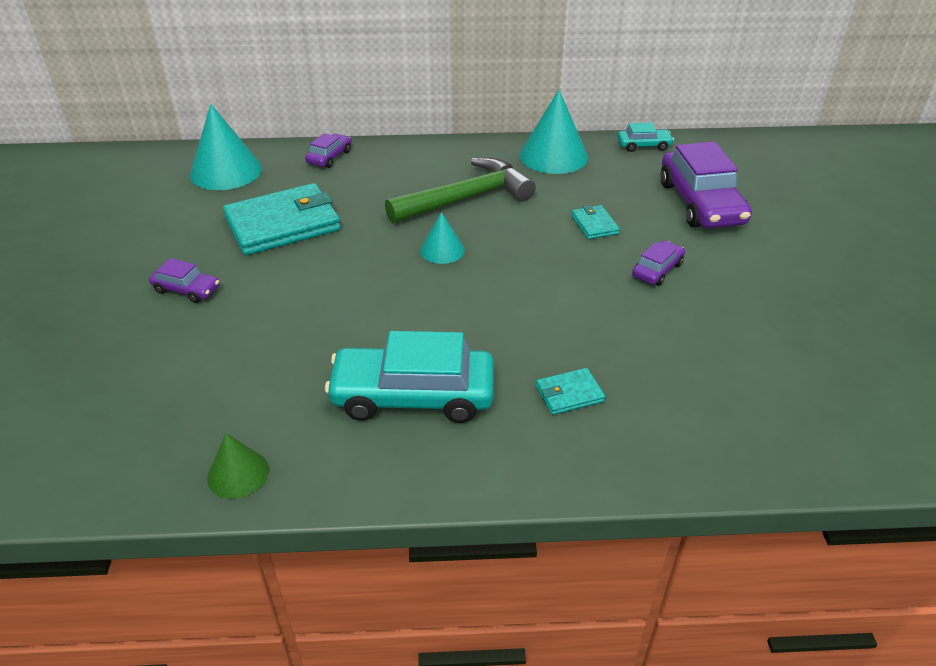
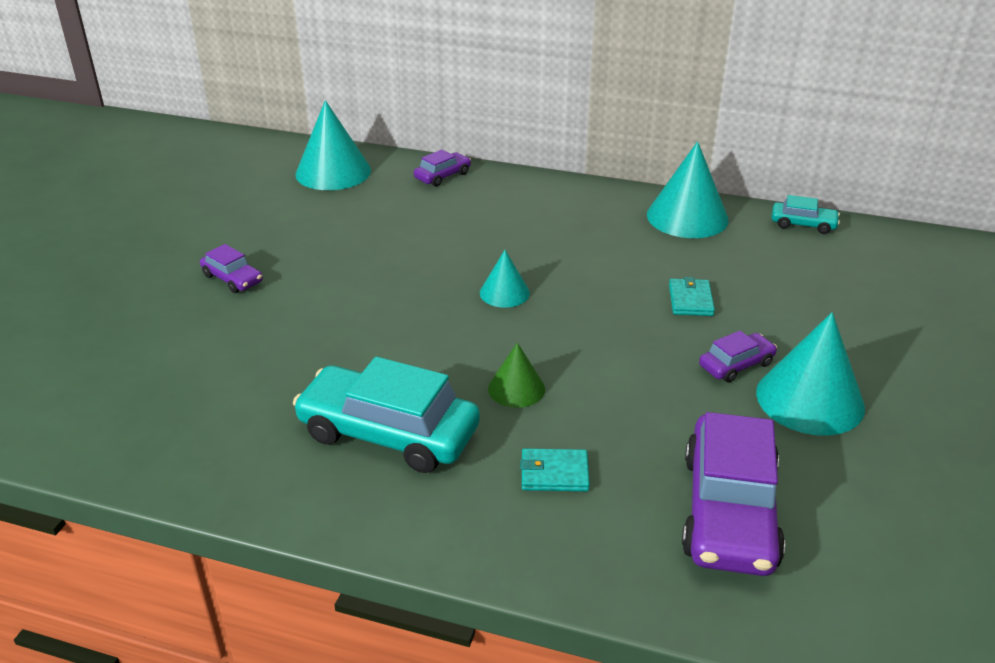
camera: 20 degrees right, 5 degrees down
green cone [207,433,269,499] -> green cone moved to [488,342,545,408]
turquoise wallet [223,183,341,255] -> none
green hammer [385,158,536,224] -> none
purple car [660,142,752,228] -> purple car moved to [682,412,785,576]
none -> turquoise cone [756,312,865,436]

